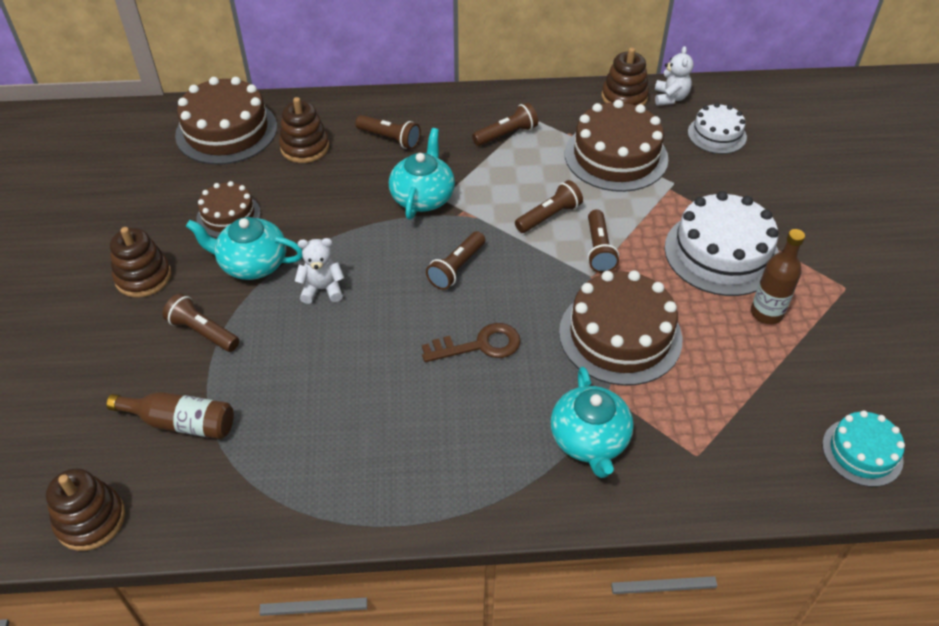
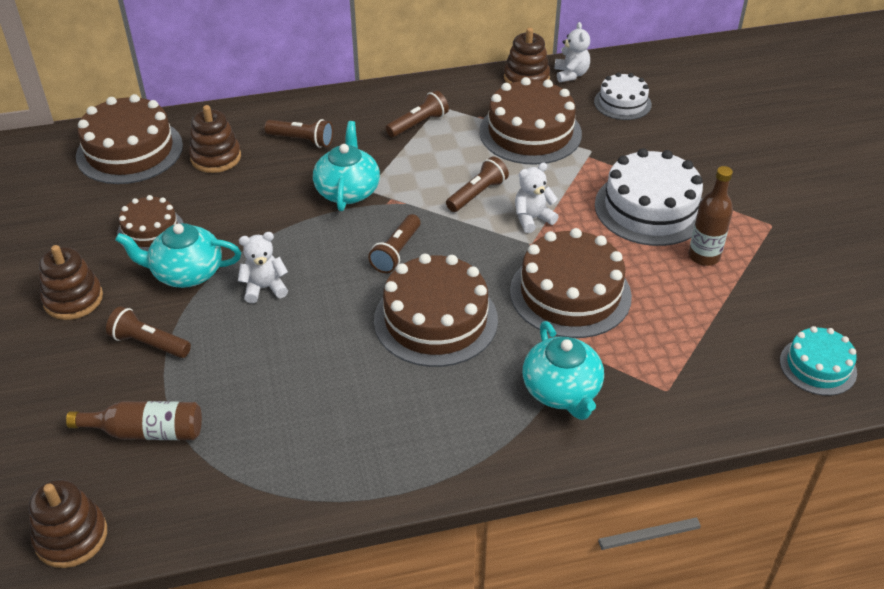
camera: 10 degrees left, 5 degrees down
brown key [422,323,521,362] -> brown cake [374,254,498,367]
brown flashlight [587,209,619,273] -> white teddy bear [515,163,559,233]

